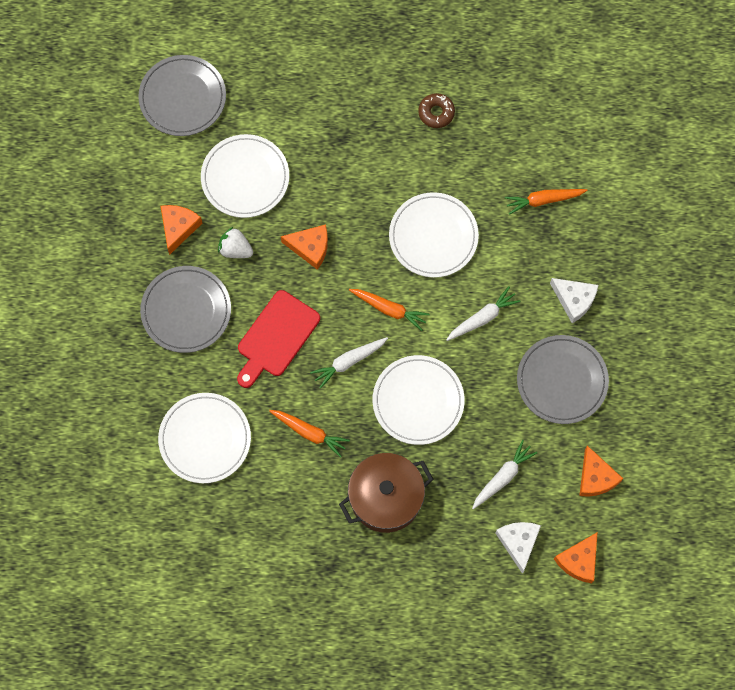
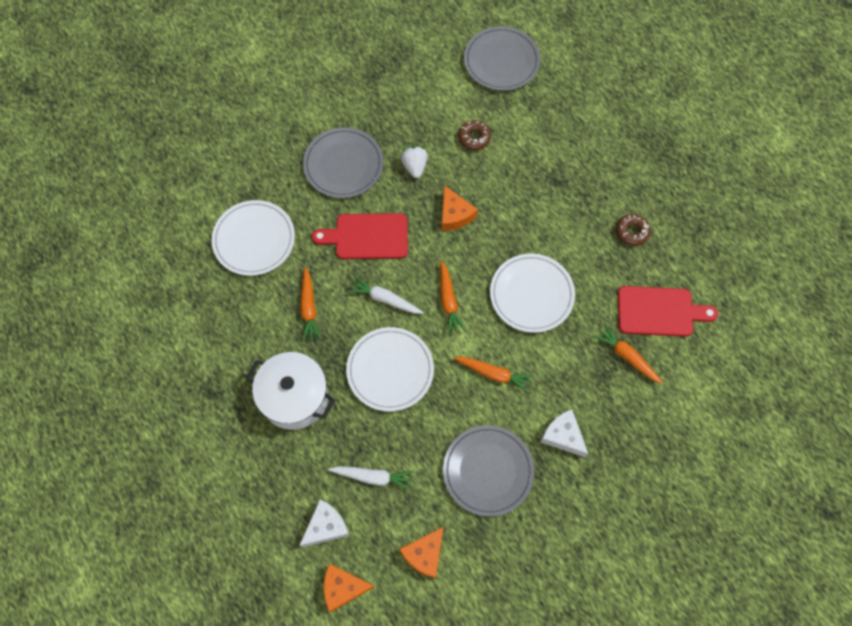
camera: 55 degrees right, 5 degrees down
orange cheese [161,205,202,255] -> none
white plate [201,134,289,218] -> brown donut [458,120,491,150]
brown pot [339,453,433,533] -> white pot [246,352,335,430]
white carrot [446,287,520,341] -> orange carrot [454,357,534,393]
white cheese [550,278,598,323] -> white cheese turned 135 degrees clockwise [541,409,588,457]
none -> red cutting board [618,286,718,337]

